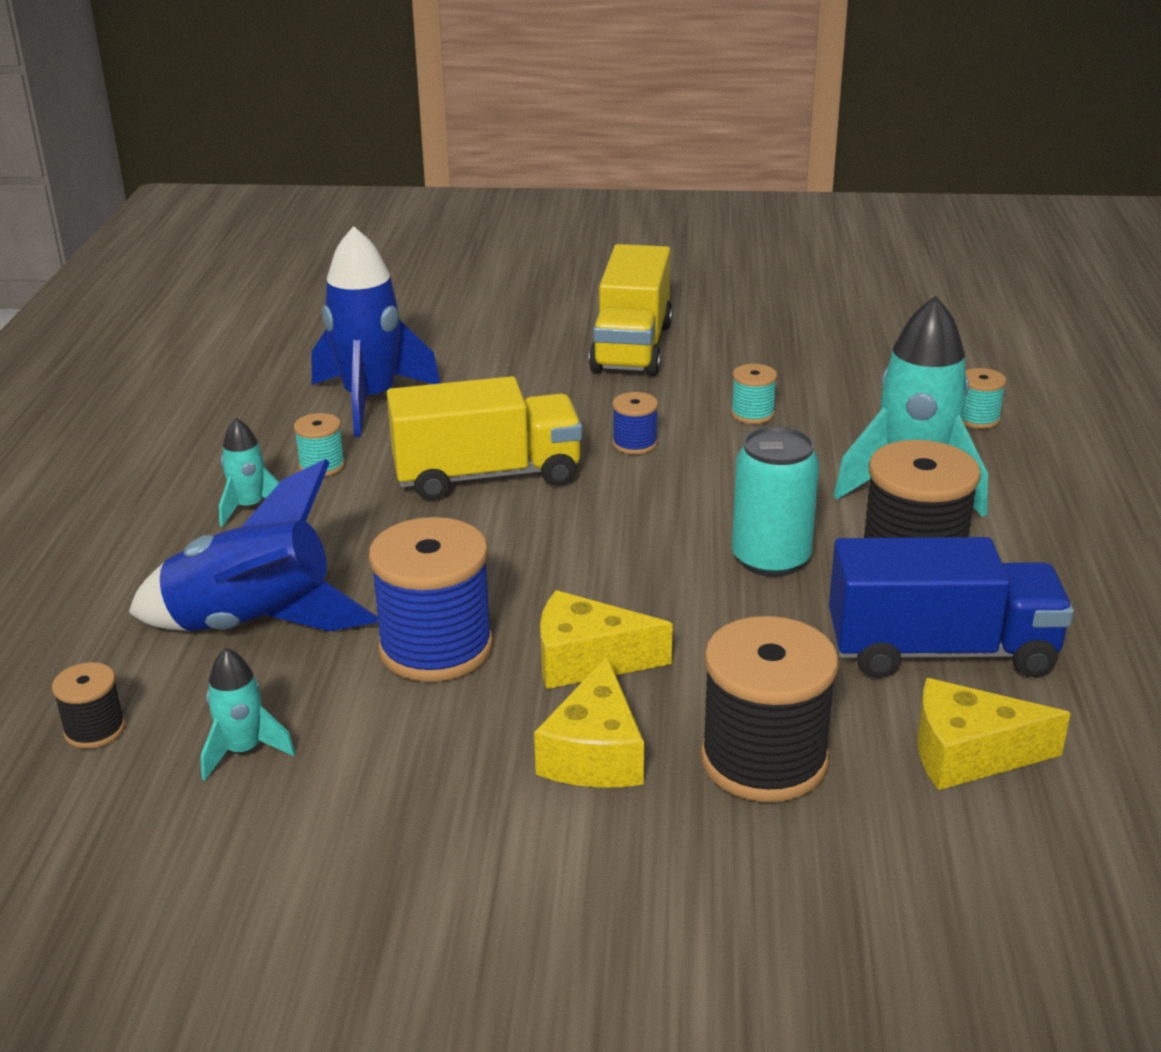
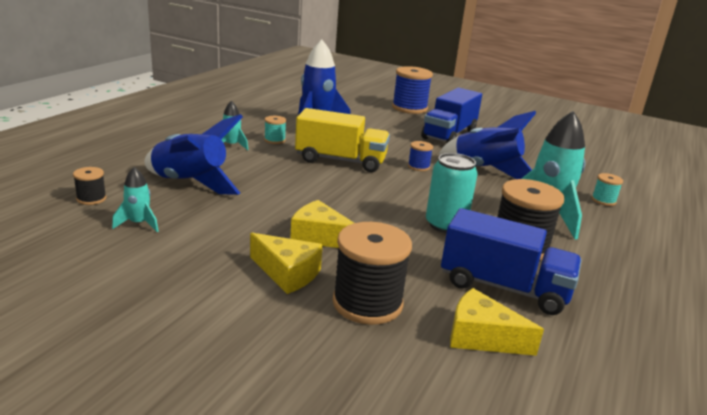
camera: 20 degrees right, 5 degrees down
blue spool [369,517,493,682] -> blue spool moved to [392,66,433,114]
yellow cheese [534,656,644,788] -> yellow cheese turned 90 degrees counterclockwise [250,233,323,294]
yellow truck [589,244,673,376] -> blue truck [421,88,482,143]
turquoise spool [731,364,777,424] -> blue rocket [438,111,536,179]

